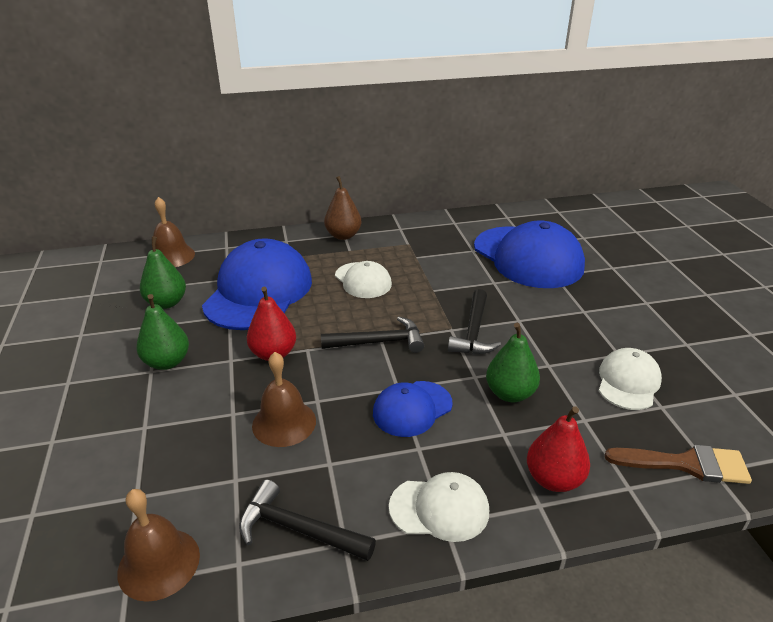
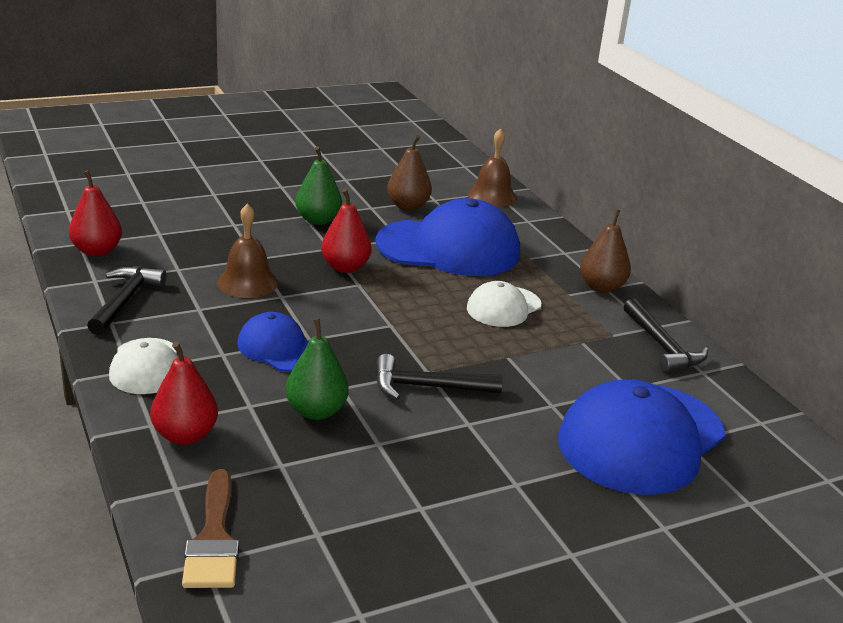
camera: 75 degrees right, 5 degrees down
brown bell [117,489,200,602] -> red pear [69,170,122,257]
green pear [140,236,186,309] -> brown pear [387,135,432,211]
black hammer [321,317,424,353] -> black hammer moved to [623,298,708,372]
white cap [599,348,662,410] -> none

